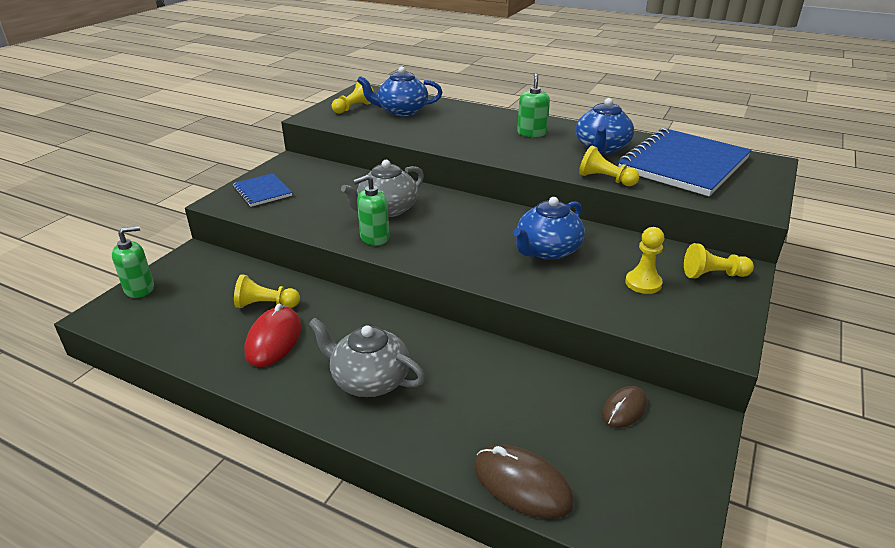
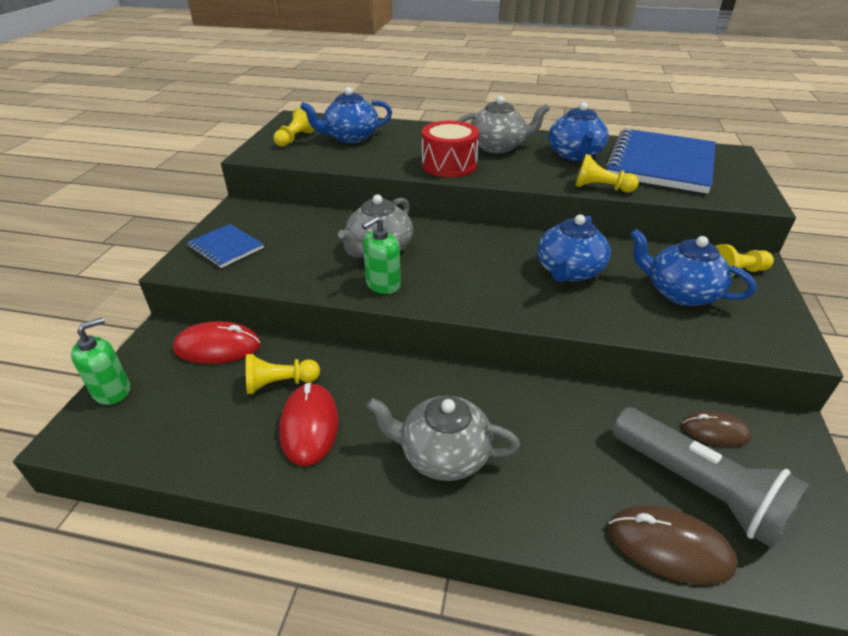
camera: 15 degrees left, 5 degrees up
green soap dispenser [517,73,550,137] -> grey teapot [457,96,550,153]
brown mouse [602,386,647,428] -> brown mouse turned 75 degrees clockwise [682,411,752,447]
yellow pawn [625,227,664,294] -> blue teapot [630,229,756,306]
none -> red mouse [173,321,261,364]
none -> red drum [422,121,479,177]
none -> grey flashlight [612,407,810,549]

